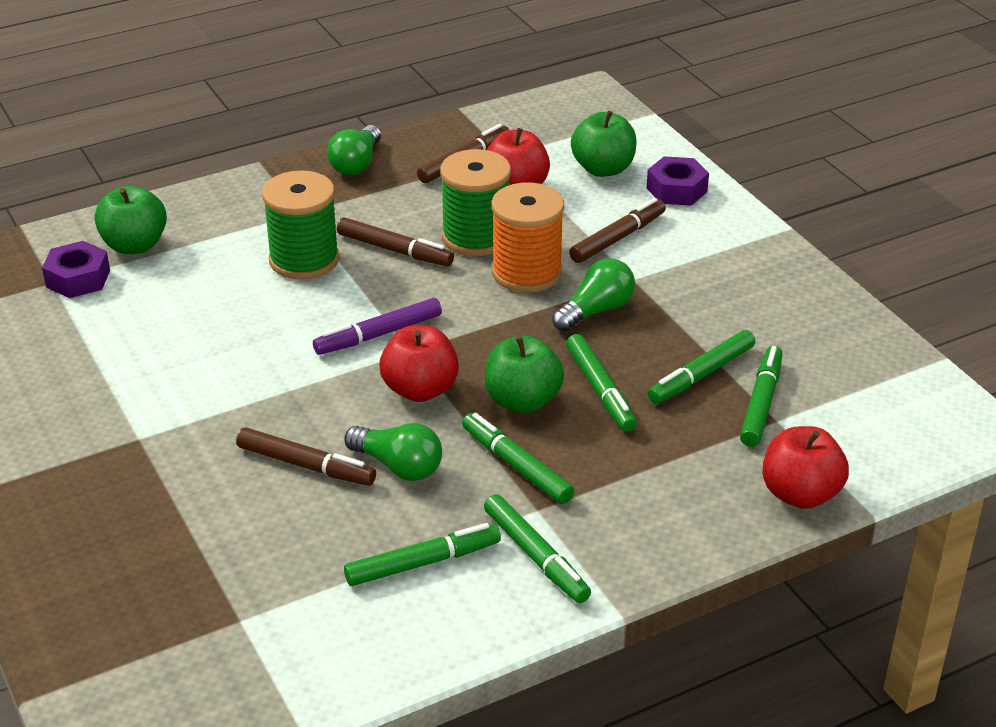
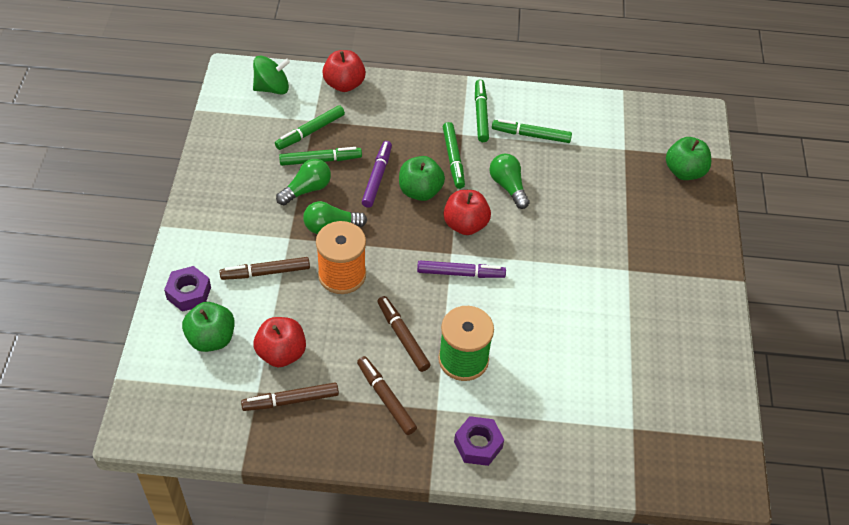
camera: 150 degrees left, 15 degrees up
purple nut [42,241,110,298] -> purple nut moved to [454,416,504,466]
green apple [95,185,167,254] -> green apple moved to [666,137,711,180]
brown marker [236,427,376,486] -> brown marker moved to [357,356,417,435]
green light bulb [327,125,381,175] -> green light bulb moved to [276,159,331,205]
green spool [440,149,511,256] -> none
green marker [566,334,637,432] -> purple marker [362,141,392,208]
none -> green spinning top [253,56,290,94]

